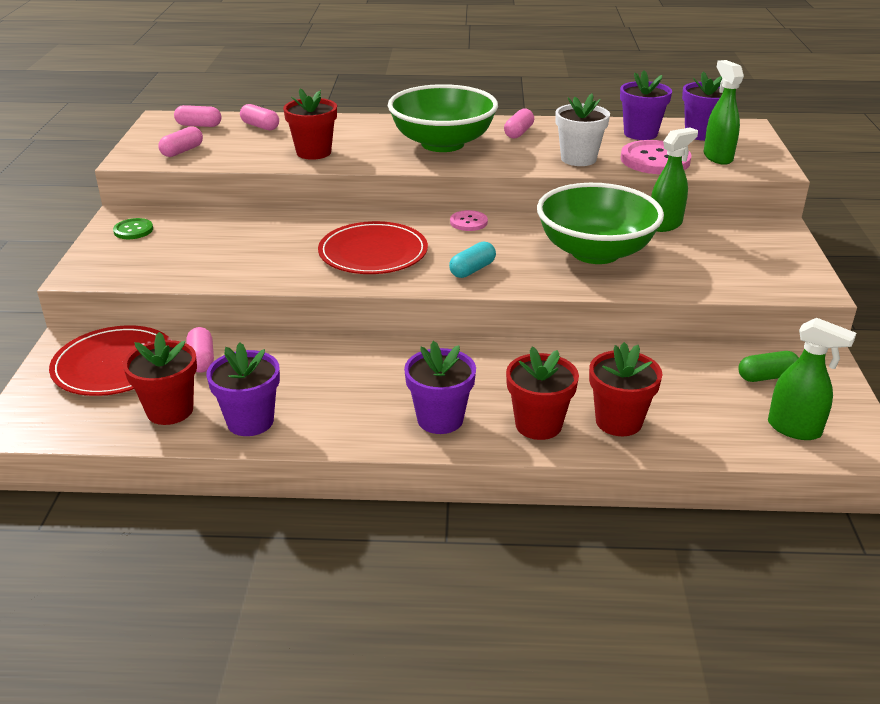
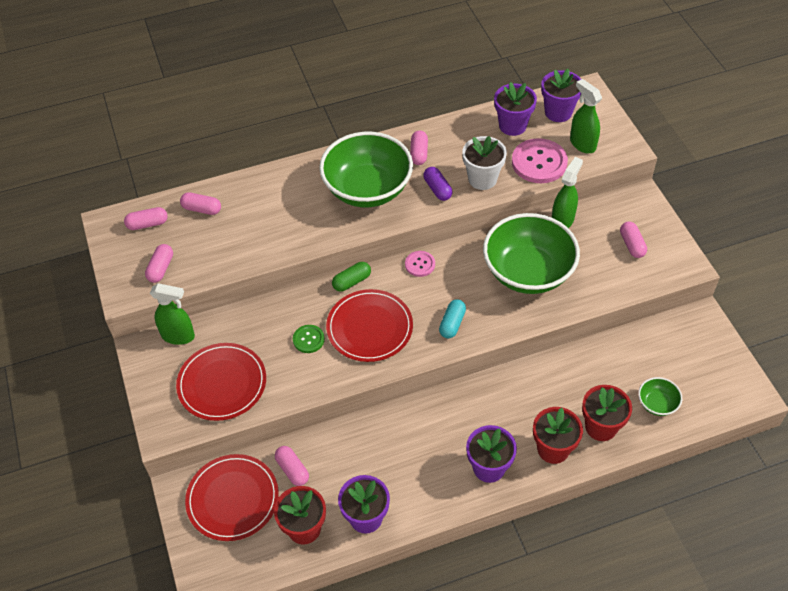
camera: 20 degrees left, 20 degrees up
green button [113,218,153,239] -> green button moved to [293,325,325,353]
red flower pot [283,89,337,160] -> none
green capsule [738,351,799,382] -> green capsule moved to [332,262,371,292]
green spray bottle [768,318,856,440] -> green spray bottle moved to [150,283,195,345]
none -> red plate [176,343,266,421]
none -> purple capsule [424,167,452,201]
none -> pink capsule [620,222,647,258]
none -> green bowl [638,377,682,416]

